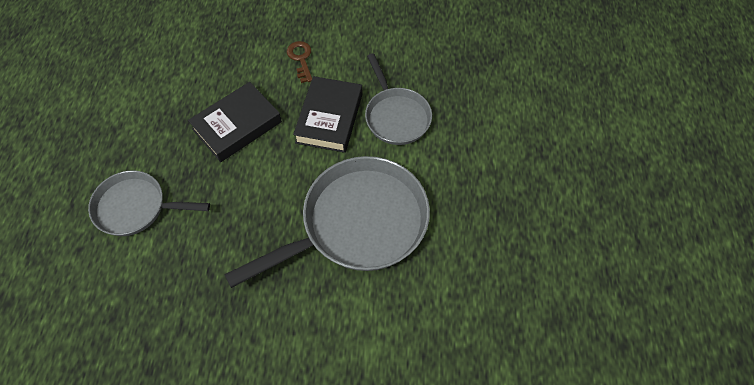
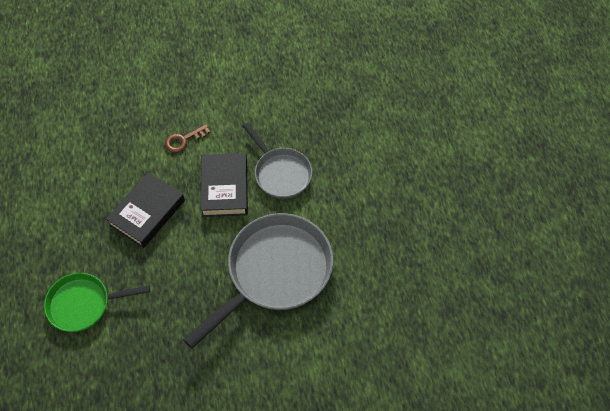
camera: 15 degrees left, 0 degrees up
grey pan [88,171,210,236] -> green pan [44,273,150,332]
brown key [287,41,312,83] -> brown key turned 90 degrees counterclockwise [165,124,211,153]

